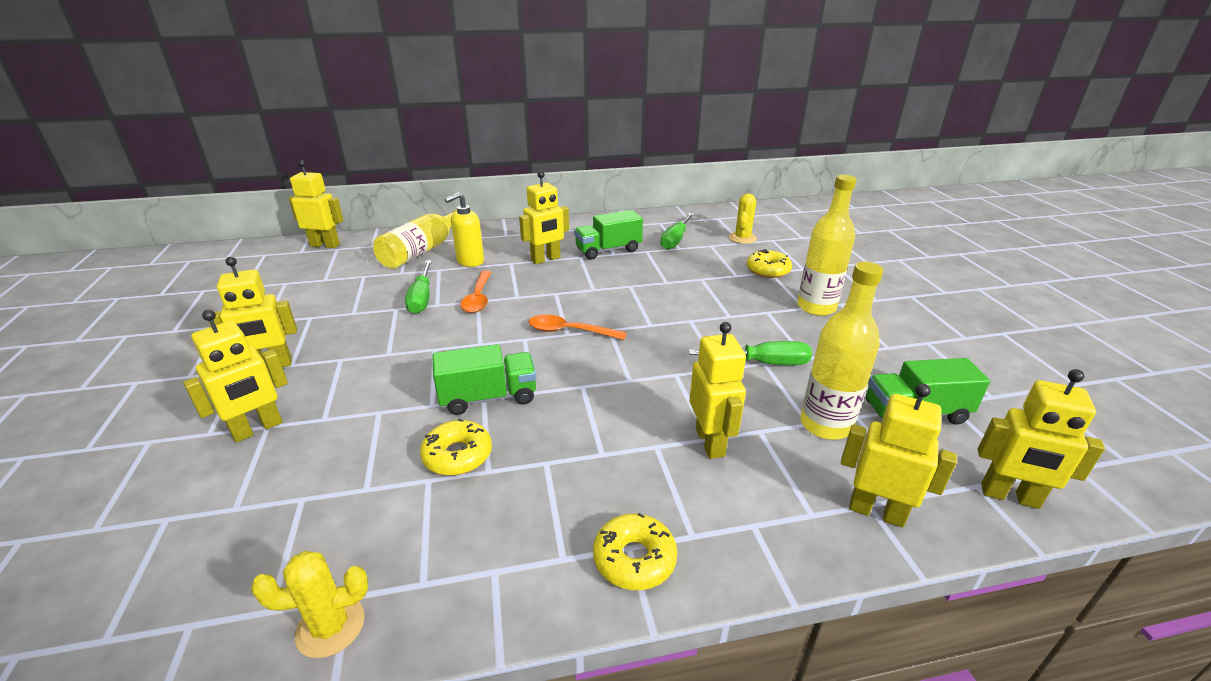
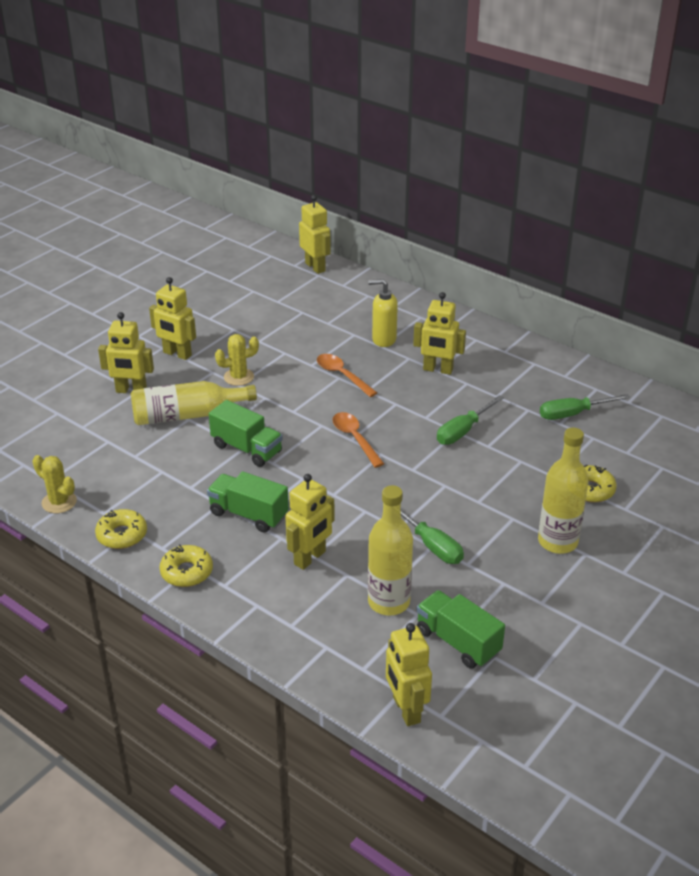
camera: 50 degrees right, 5 degrees up
yellow bottle [373,209,457,269] -> yellow bottle moved to [131,381,257,425]
green screwdriver [405,260,432,314] -> green screwdriver moved to [437,395,504,445]
yellow donut [420,419,492,476] -> yellow donut moved to [95,509,147,549]
orange spoon [460,271,492,313] -> orange spoon turned 90 degrees clockwise [317,354,377,397]
green truck [574,210,643,259] -> green truck moved to [207,471,289,532]
yellow cactus [729,194,757,244] -> yellow cactus moved to [215,334,259,386]
yellow robot [841,384,957,527] -> none

